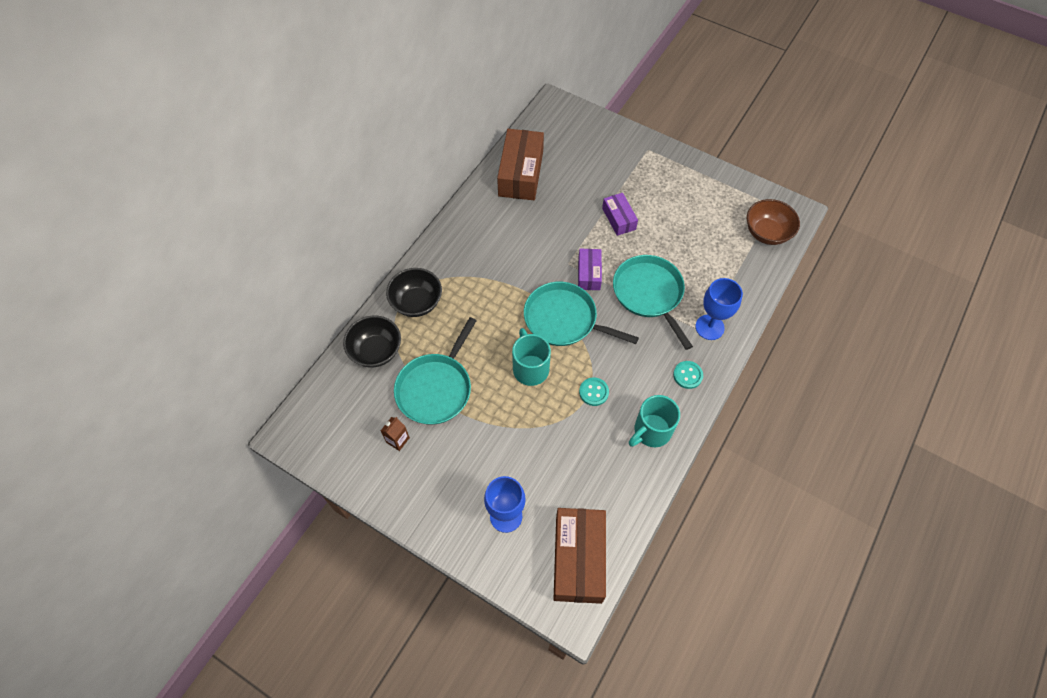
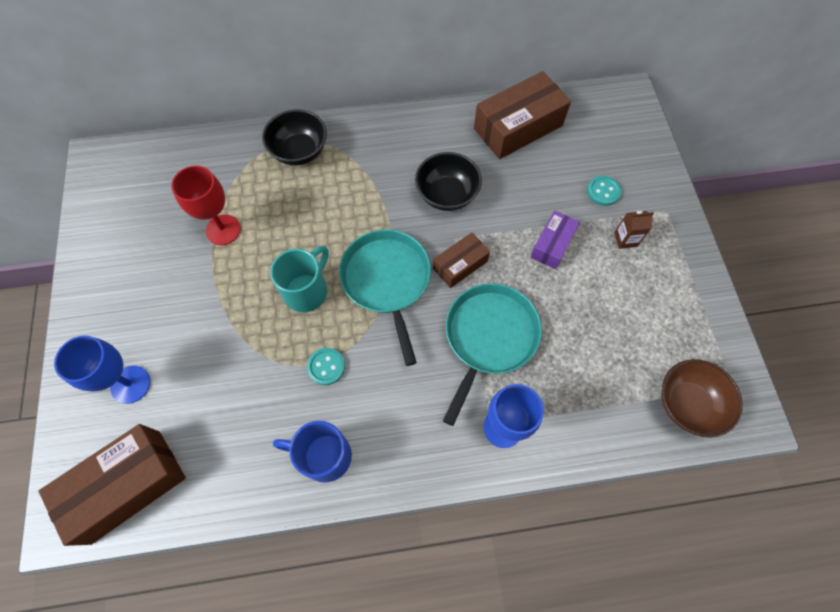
camera: 50 degrees right, 5 degrees up
black bowl [343,316,401,367] -> black bowl moved to [415,152,482,211]
brown carton [381,417,410,451] -> brown carton moved to [614,211,654,249]
turquoise pan [394,317,477,425] -> red goblet [171,166,241,245]
purple box [578,249,602,290] -> brown box [433,232,490,288]
turquoise mug [629,395,680,447] -> blue mug [273,421,352,483]
turquoise button [673,361,703,389] -> turquoise button moved to [587,176,621,206]

